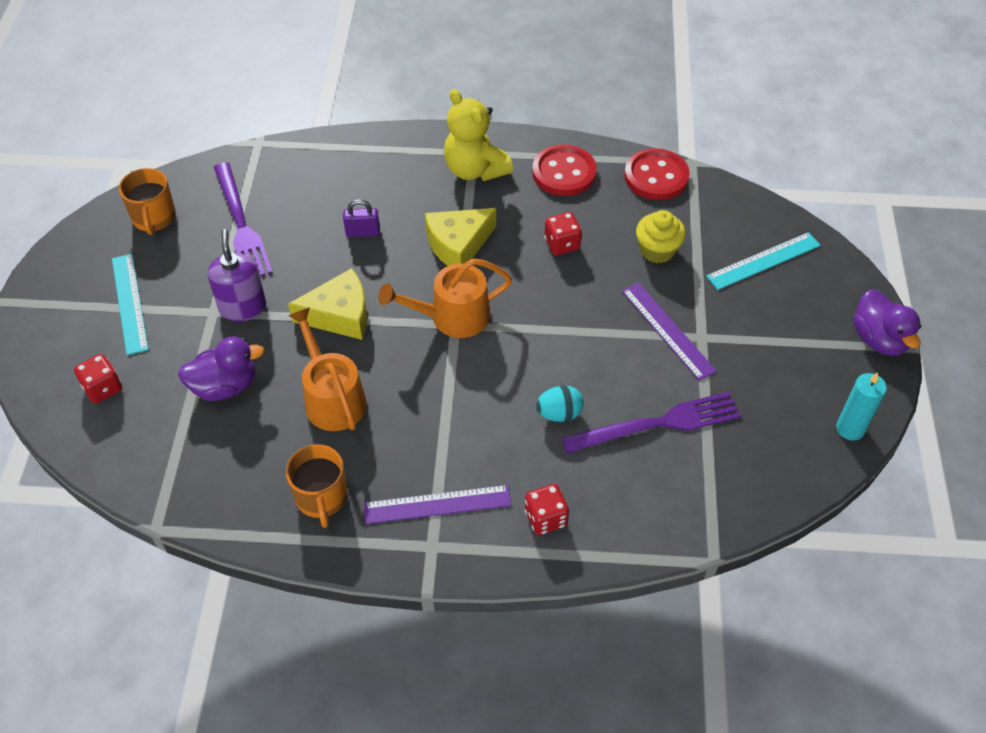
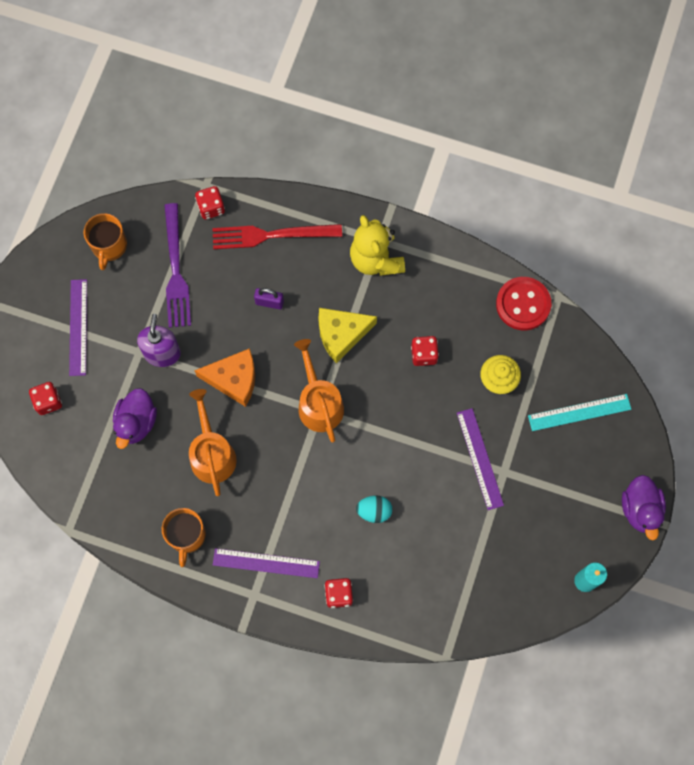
camera: 15 degrees right, 20 degrees up
turquoise ruler [112,254,149,355] -> purple ruler [69,279,87,376]
purple duck [178,337,265,401] -> purple duck turned 105 degrees clockwise [113,388,157,449]
yellow cheese [288,268,367,340] -> orange cheese [194,348,255,407]
orange watering can [378,259,512,338] -> orange watering can turned 75 degrees clockwise [294,339,344,443]
red button [532,145,597,196] -> none
purple fork [561,392,741,454] -> none
none -> red dice [195,186,225,219]
none -> red fork [212,224,342,249]

